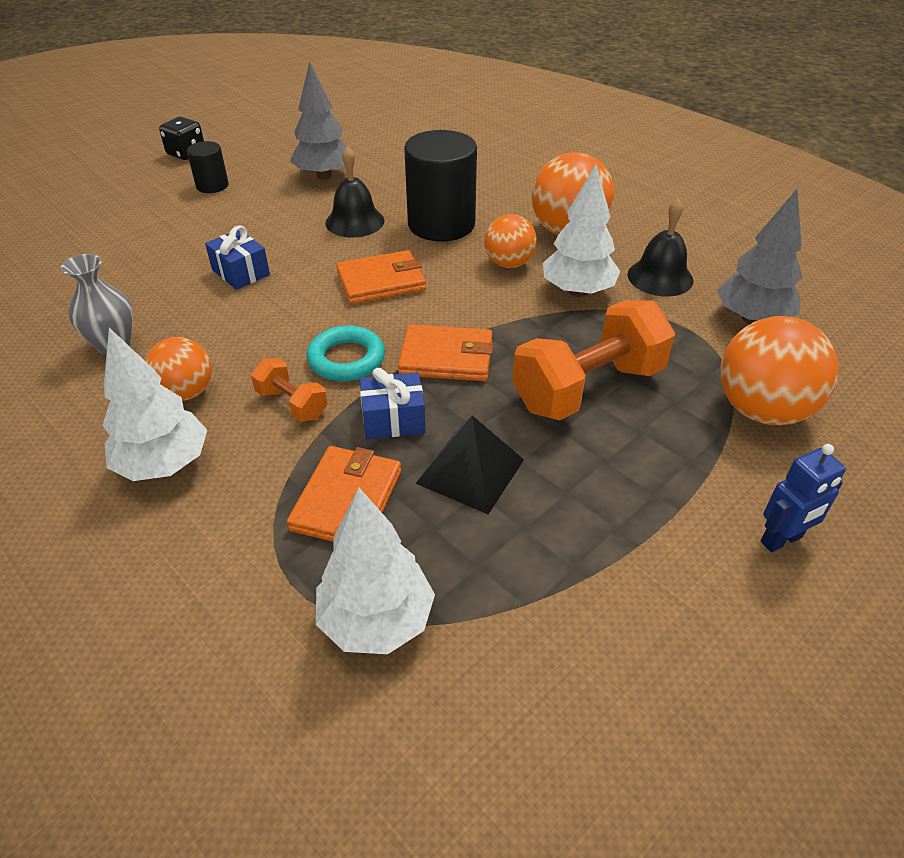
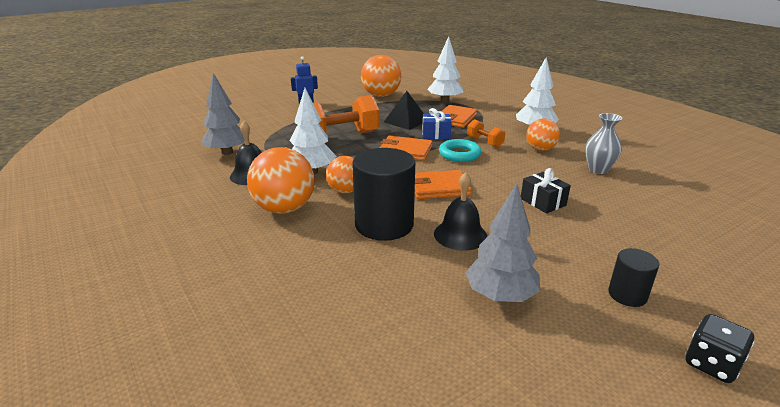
camera: 170 degrees left, 15 degrees down
blue gift [205,225,270,290] -> black gift [521,168,571,214]
orange ball [720,316,839,425] -> orange ball moved to [361,55,401,97]

